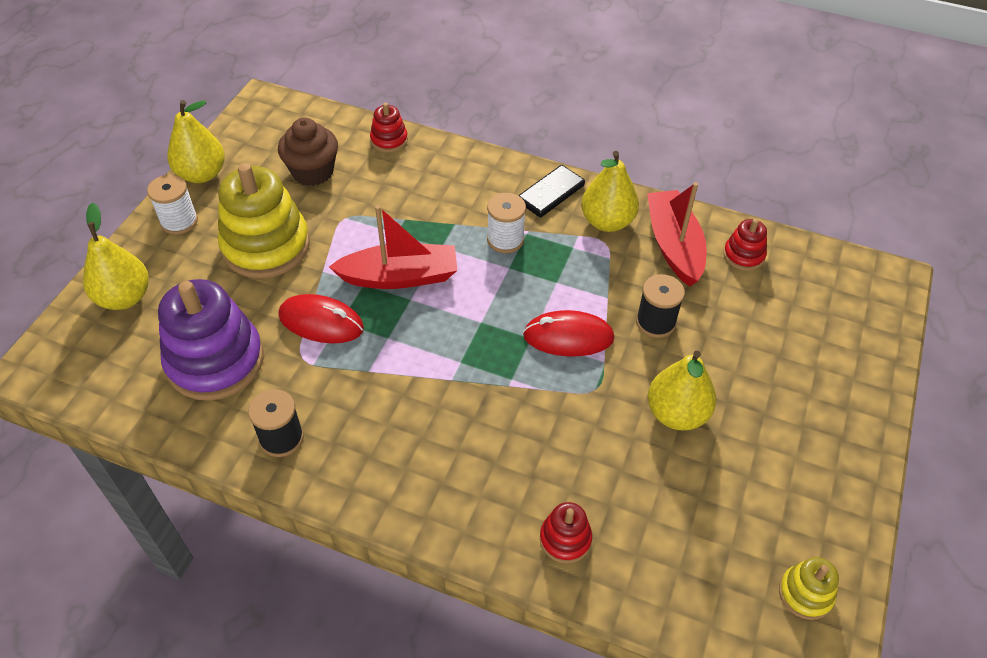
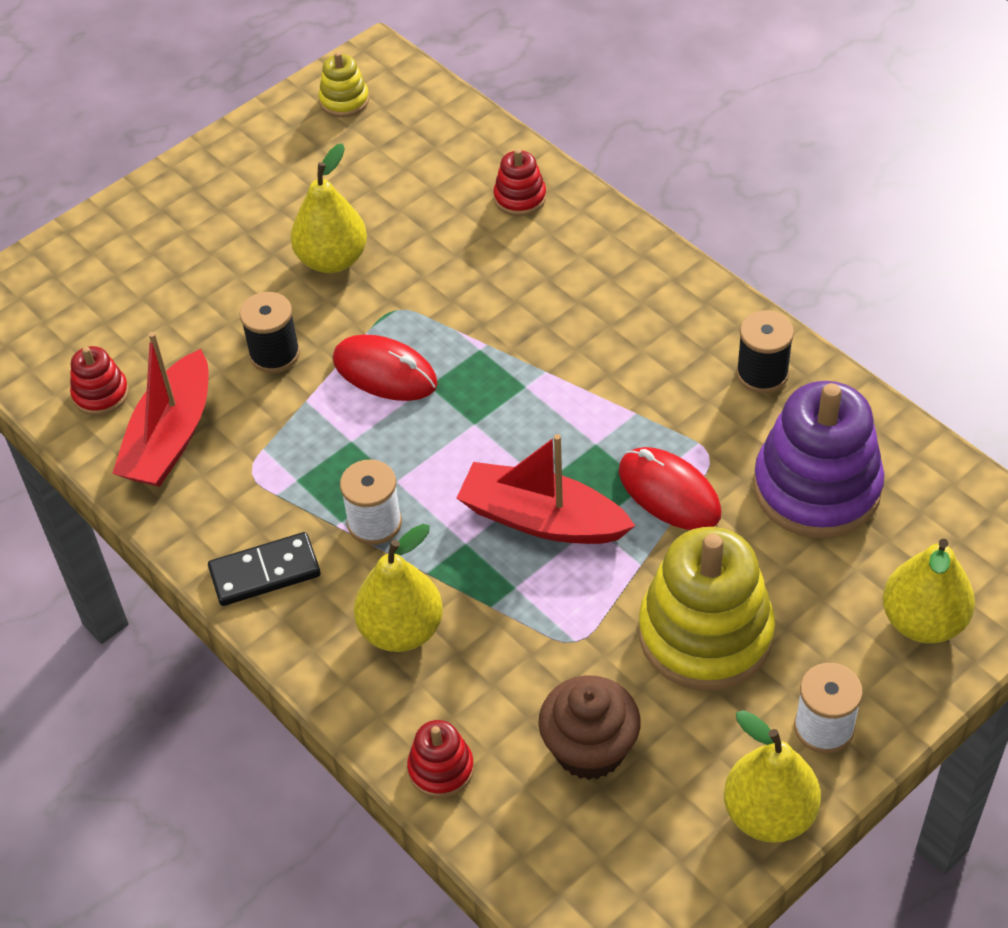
camera: 150 degrees left, 0 degrees up
yellow pear [581,151,639,232] -> yellow pear moved to [354,524,443,652]

